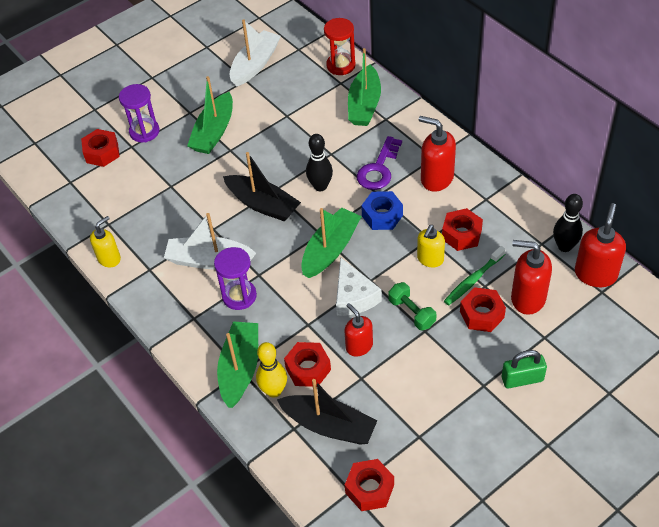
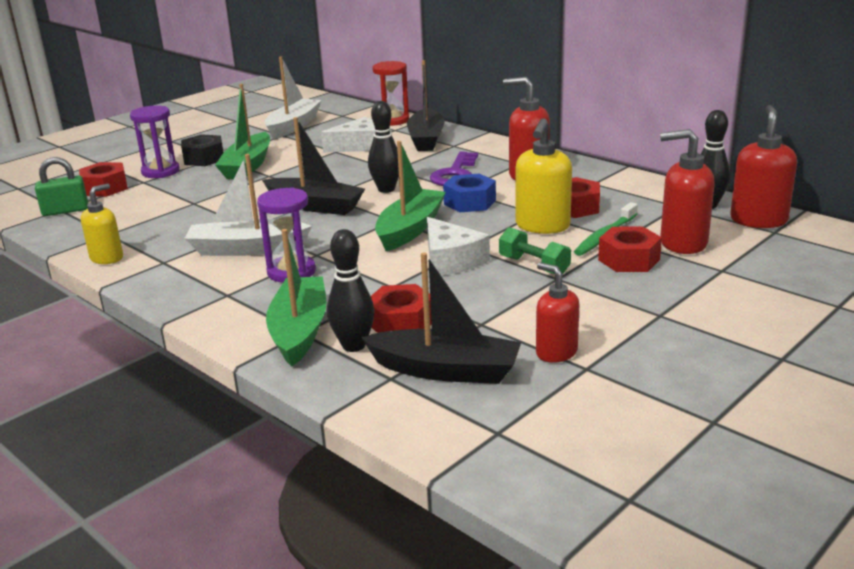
camera: 10 degrees left, 25 degrees down
yellow bowling pin [256,342,287,398] -> black bowling pin [327,229,374,352]
red soap dispenser [344,303,373,357] -> red soap dispenser moved to [536,262,579,363]
red nut [345,459,394,511] -> none
green boat [348,48,381,126] -> black boat [407,60,445,151]
yellow soap dispenser [417,225,445,267] -> yellow soap dispenser [515,118,572,234], size x1.52
green padlock [502,350,547,388] -> green padlock moved to [35,157,88,216]
none -> black nut [181,134,223,166]
none -> white cheese [321,117,375,152]

